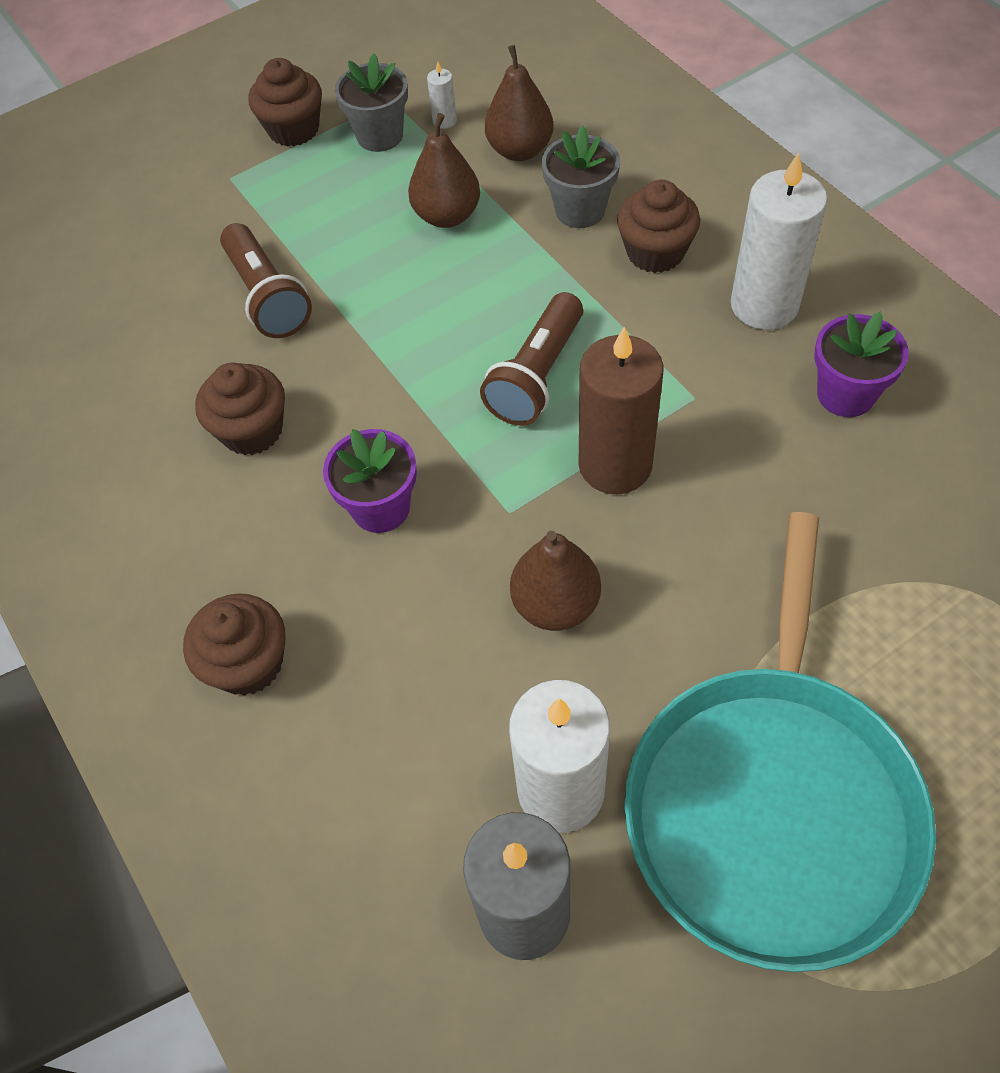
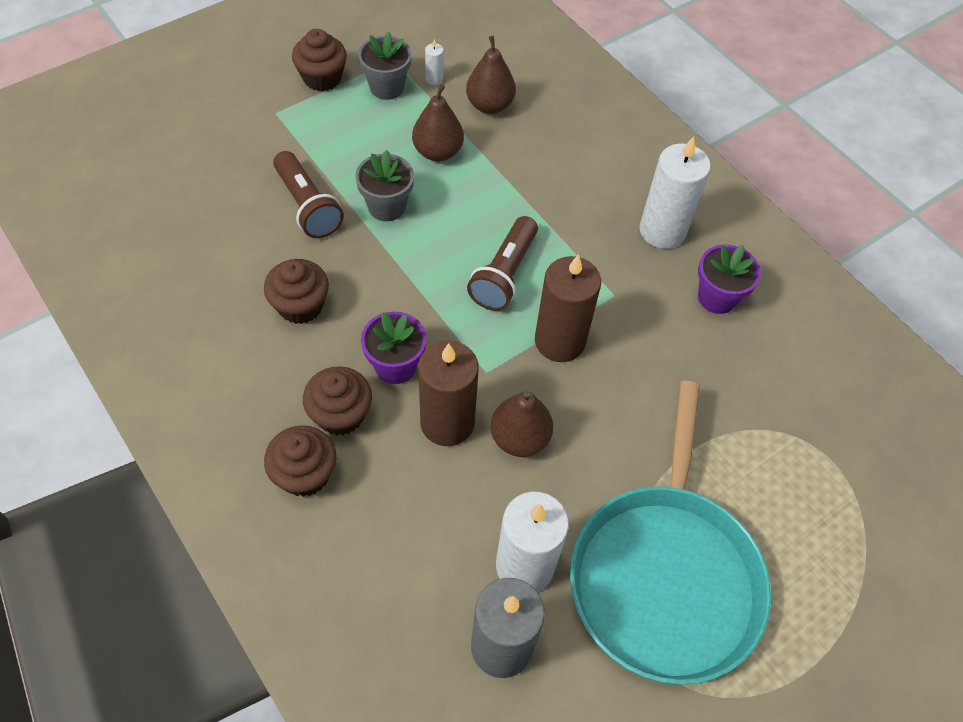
camera: 10 degrees left, 0 degrees up
grey flower pot [542,126,620,228] -> grey flower pot moved to [355,150,414,221]
brown cupcake [617,180,700,273] -> brown cupcake moved to [303,366,372,435]
none -> brown candle [418,341,479,446]

